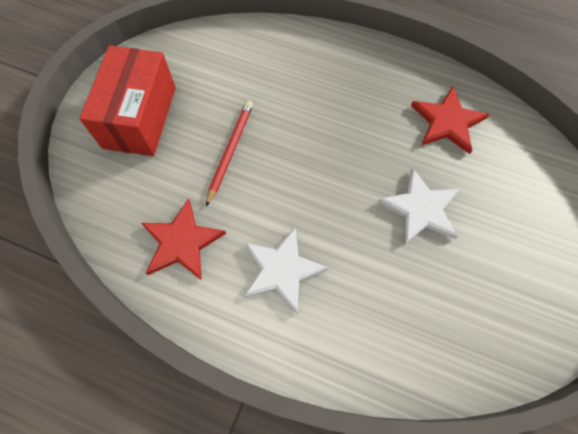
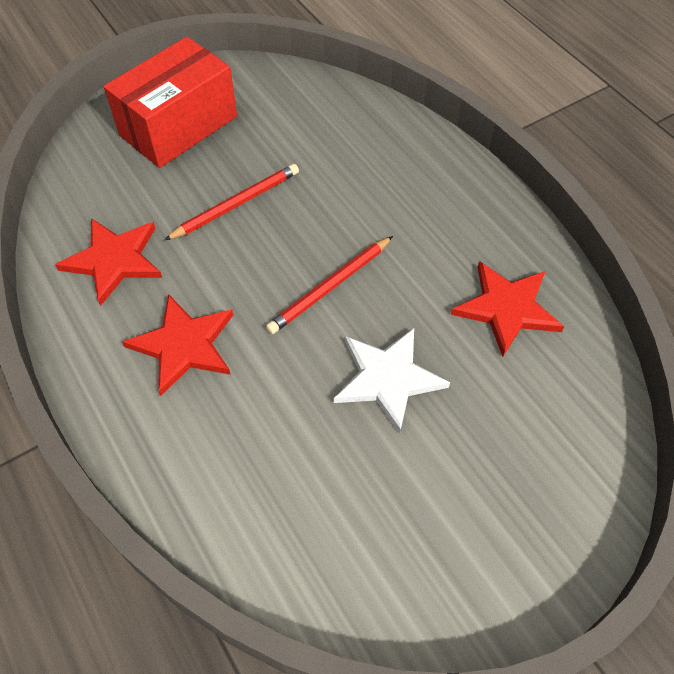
camera: 35 degrees right, 10 degrees down
white star [243,227,328,314] -> red star [122,294,233,396]
none -> red pencil [266,236,393,334]

